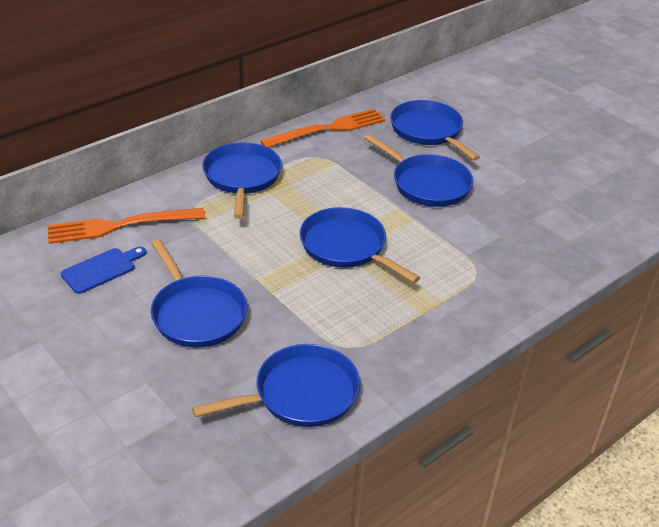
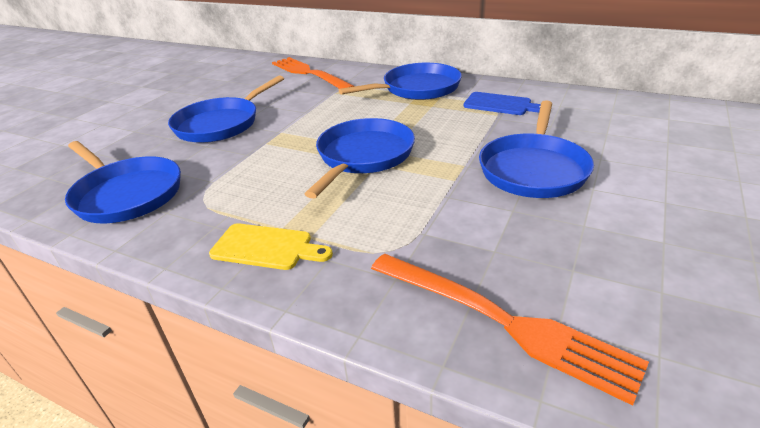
camera: 70 degrees right, 5 degrees down
blue cutting board [61,246,146,294] -> blue cutting board moved to [464,92,541,115]
orange fork [260,109,386,148] -> orange fork moved to [371,254,649,406]
blue pan [390,100,480,161] -> none
none -> yellow cutting board [209,223,333,270]

